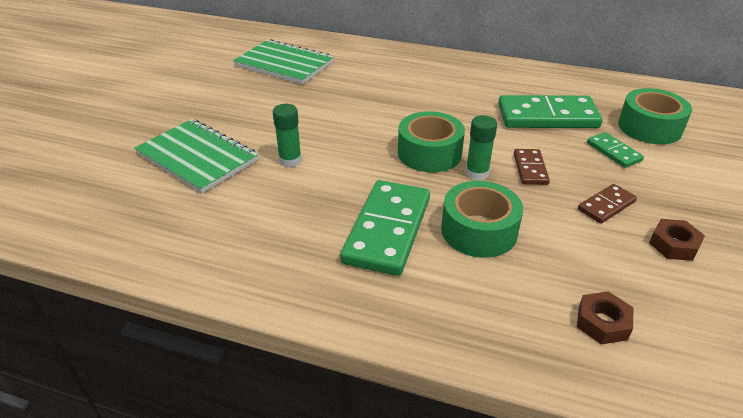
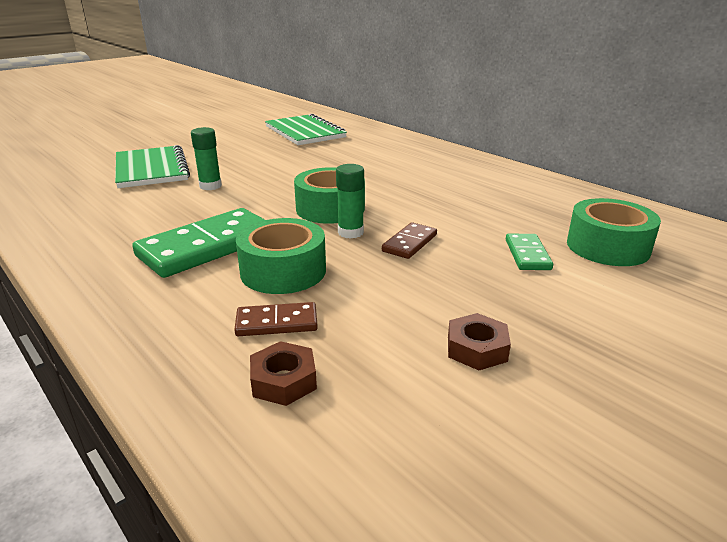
camera: 30 degrees right, 10 degrees down
green domino [498,95,603,128] -> none
brown domino [578,184,637,224] -> brown domino moved to [234,302,318,336]

